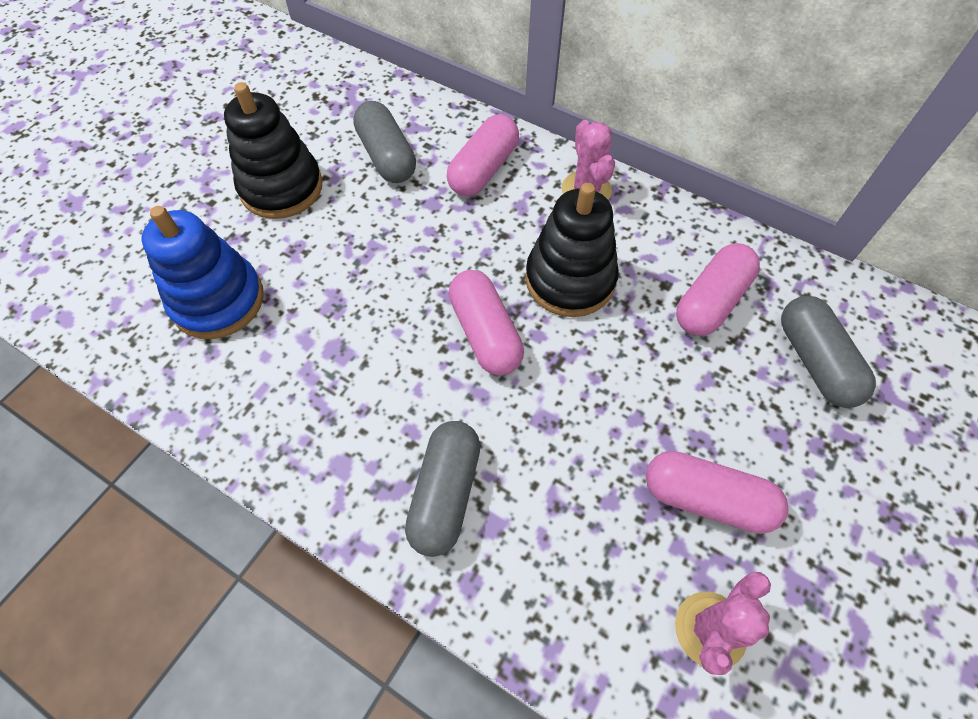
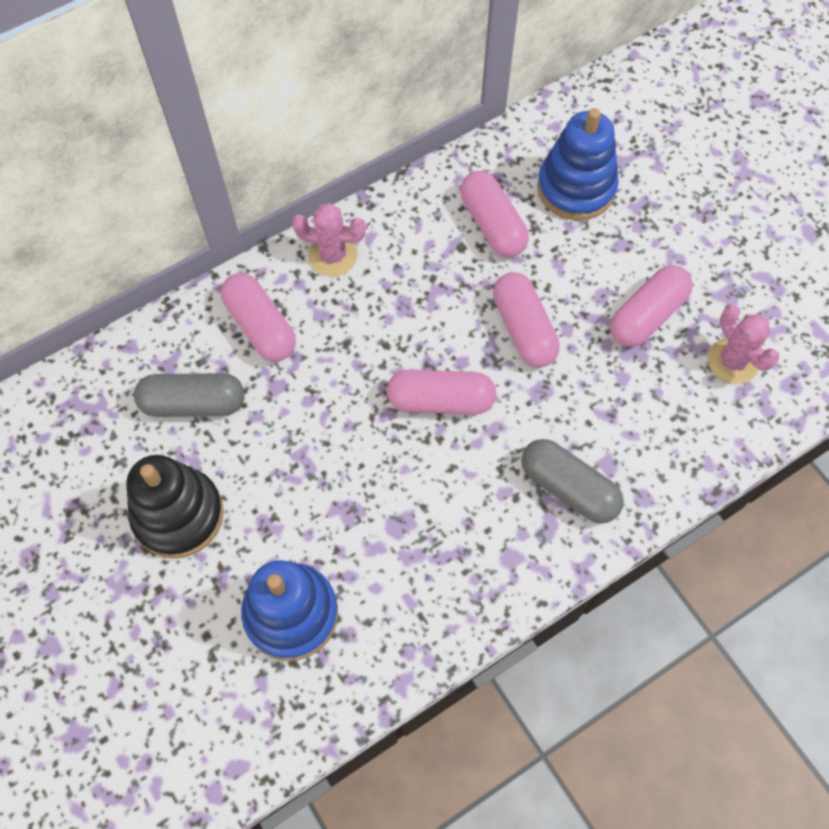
camera: 65 degrees left, 5 degrees up
black stacking toy [525,183,619,317] -> none
grey capsule [781,296,876,408] -> blue stacking toy [537,108,619,220]
none -> pink capsule [493,272,560,368]

